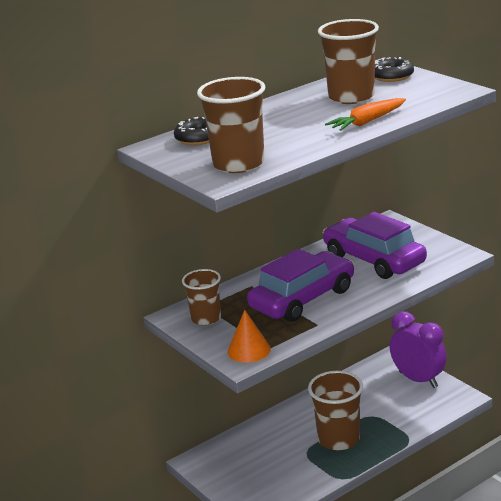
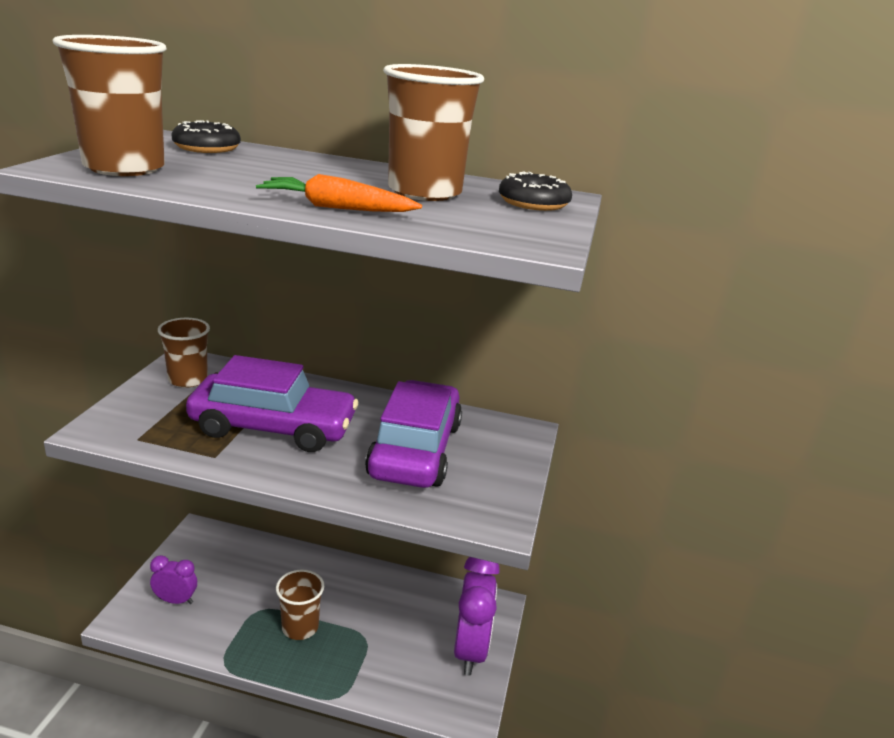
camera: 45 degrees right, 0 degrees up
orange cone [227,310,271,363] -> none
brown cup [308,371,363,450] -> brown cup [276,569,324,640], size x0.65
none -> purple clock [150,555,197,604]

